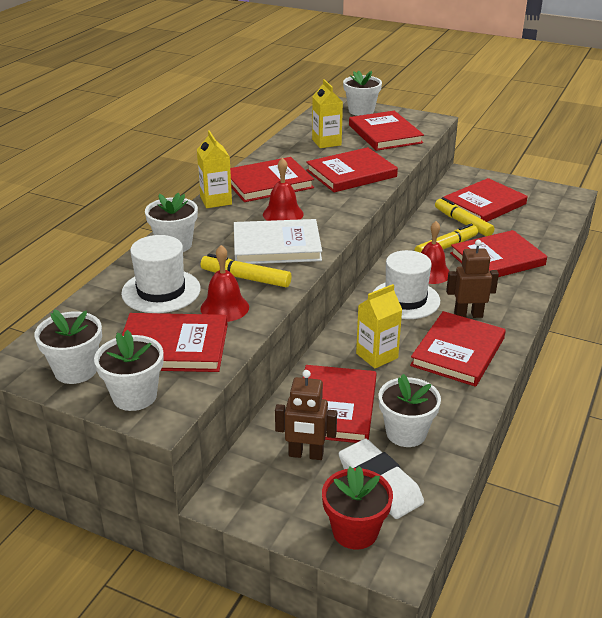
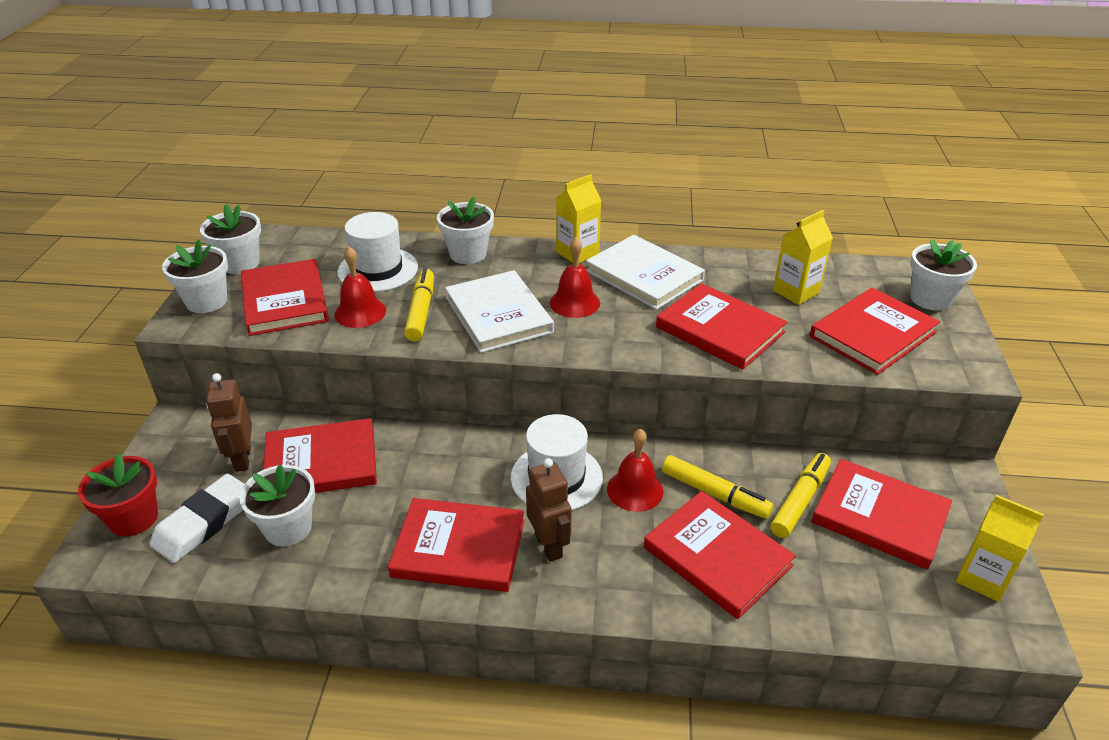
camera: 70 degrees right, 5 degrees up
red book [230,157,314,202] -> white book [586,235,705,310]
yellow carton [356,284,402,369] -> yellow carton moved to [956,495,1044,602]

